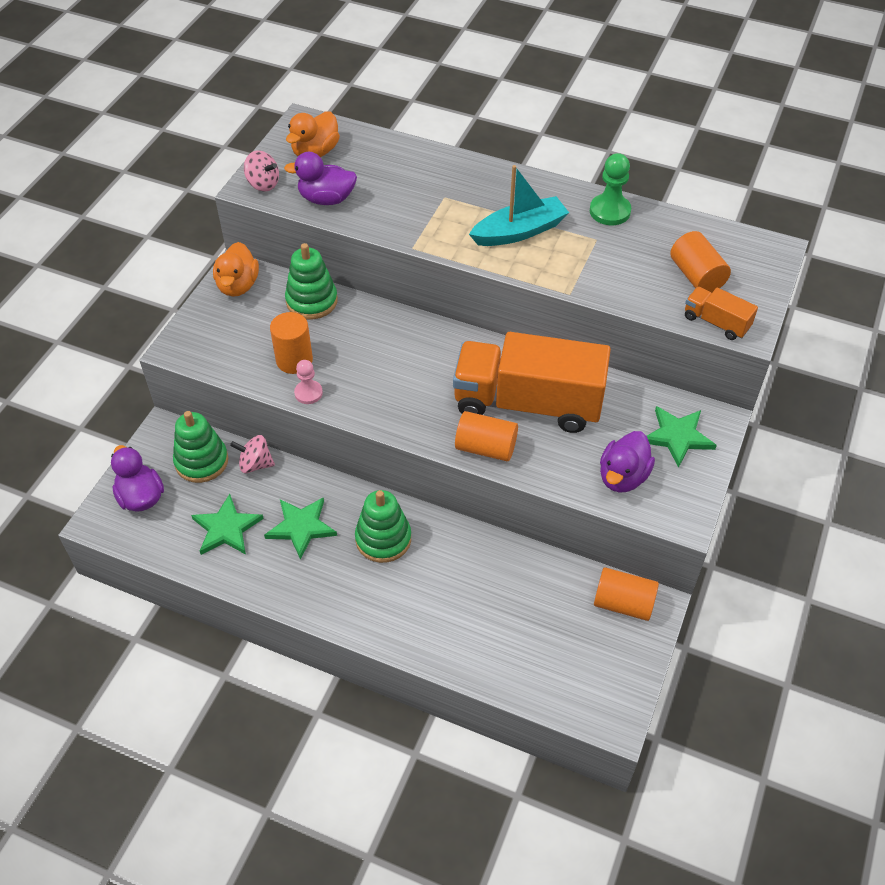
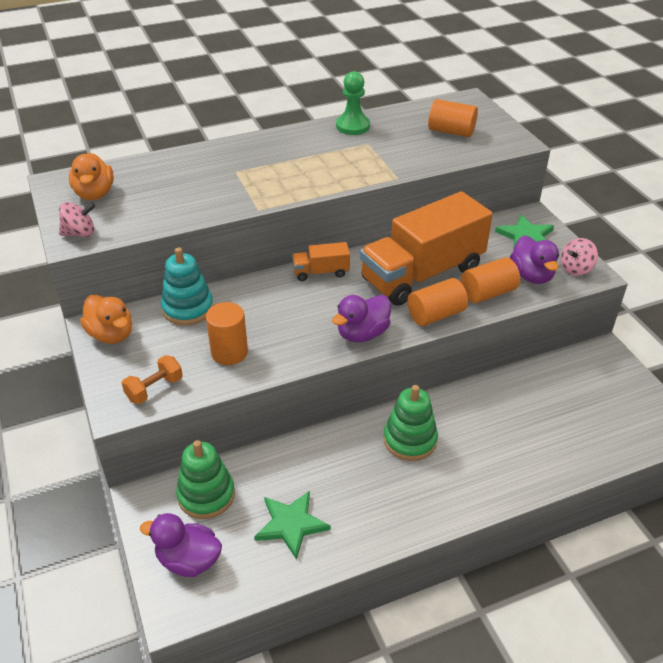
camera: 45 degrees left, 10 degrees down
pink spinning top [230,435,275,473] -> pink spinning top moved to [561,238,598,276]
green star [264,497,337,560] -> none
purple duck [284,152,357,205] -> purple duck moved to [332,295,391,342]
green stacking toy [285,243,338,319] -> turquoise stacking toy [161,247,214,325]
pink pawn [294,360,323,404] -> none
turquoise boat [469,165,569,246] -> none
orange cylinder [594,567,659,621] -> orange cylinder moved to [461,257,520,303]
orange truck [685,287,758,340] -> orange truck moved to [292,242,350,281]
none -> orange dumbbell [122,355,183,404]

